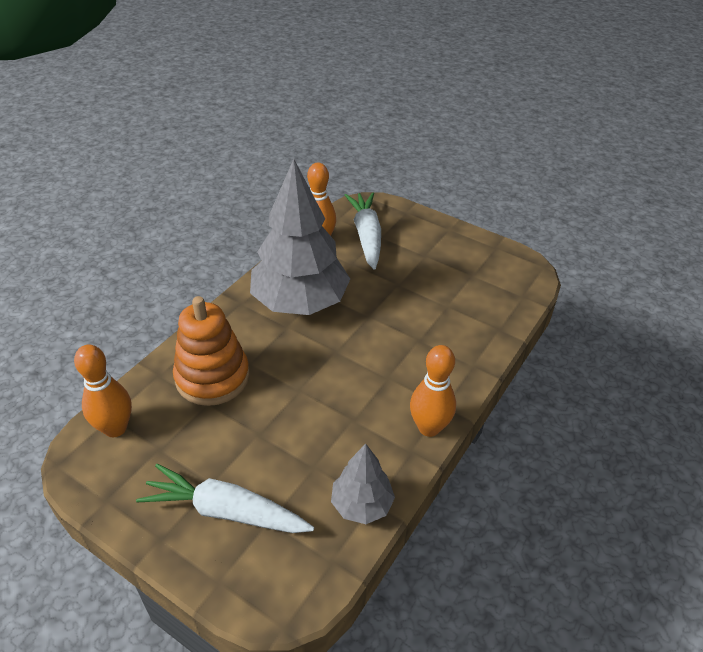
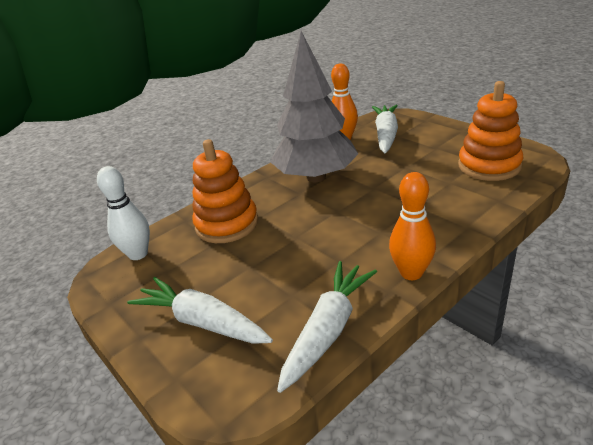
camera: 20 degrees right, 10 degrees down
orange bowling pin [74,345,132,437] -> white bowling pin [97,166,150,260]
grey tree [331,444,395,524] -> white carrot [277,261,377,393]
none -> orange stacking toy [458,81,523,181]

